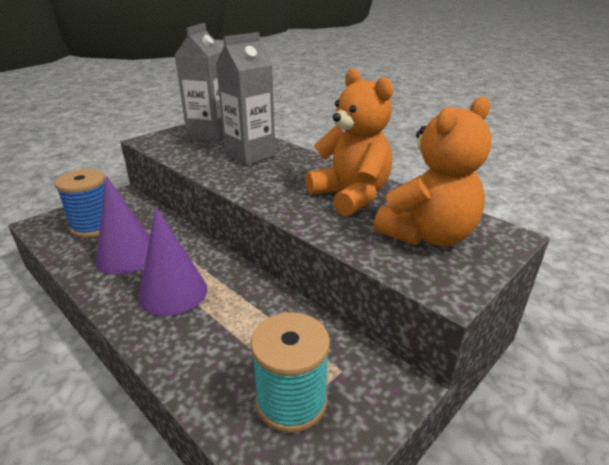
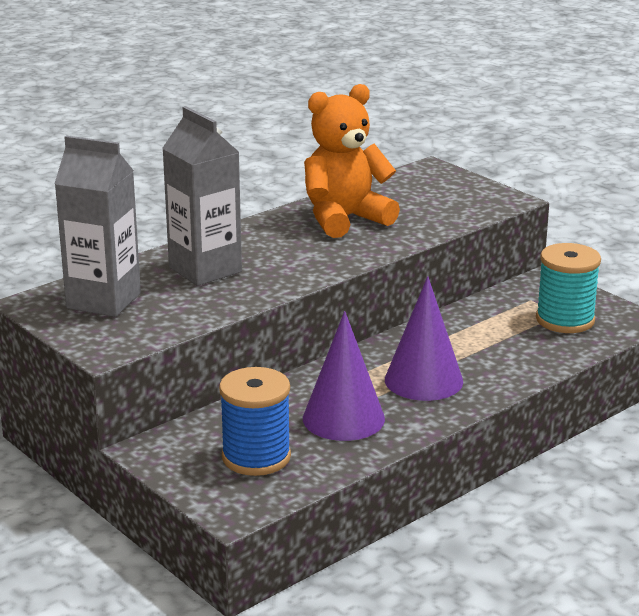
camera: 85 degrees left, 5 degrees down
orange teddy bear [374,96,492,246] -> none

